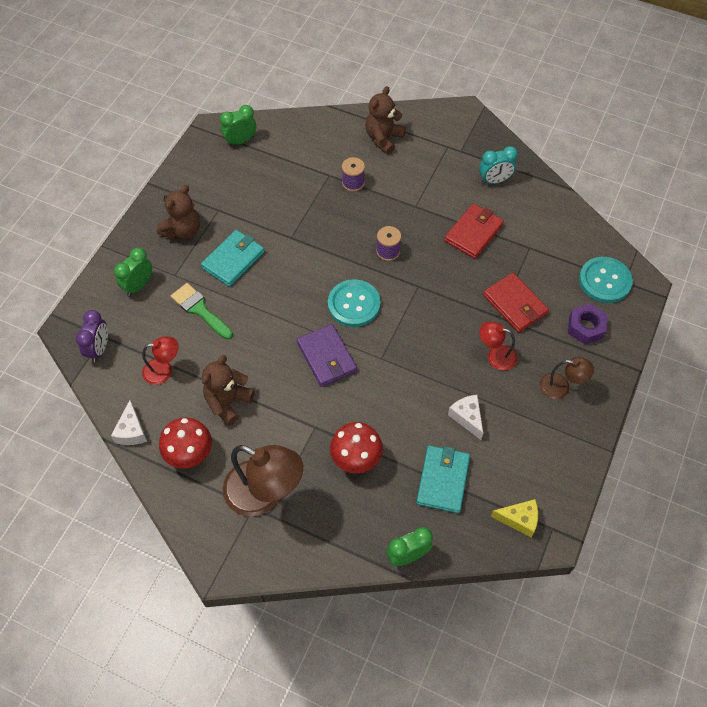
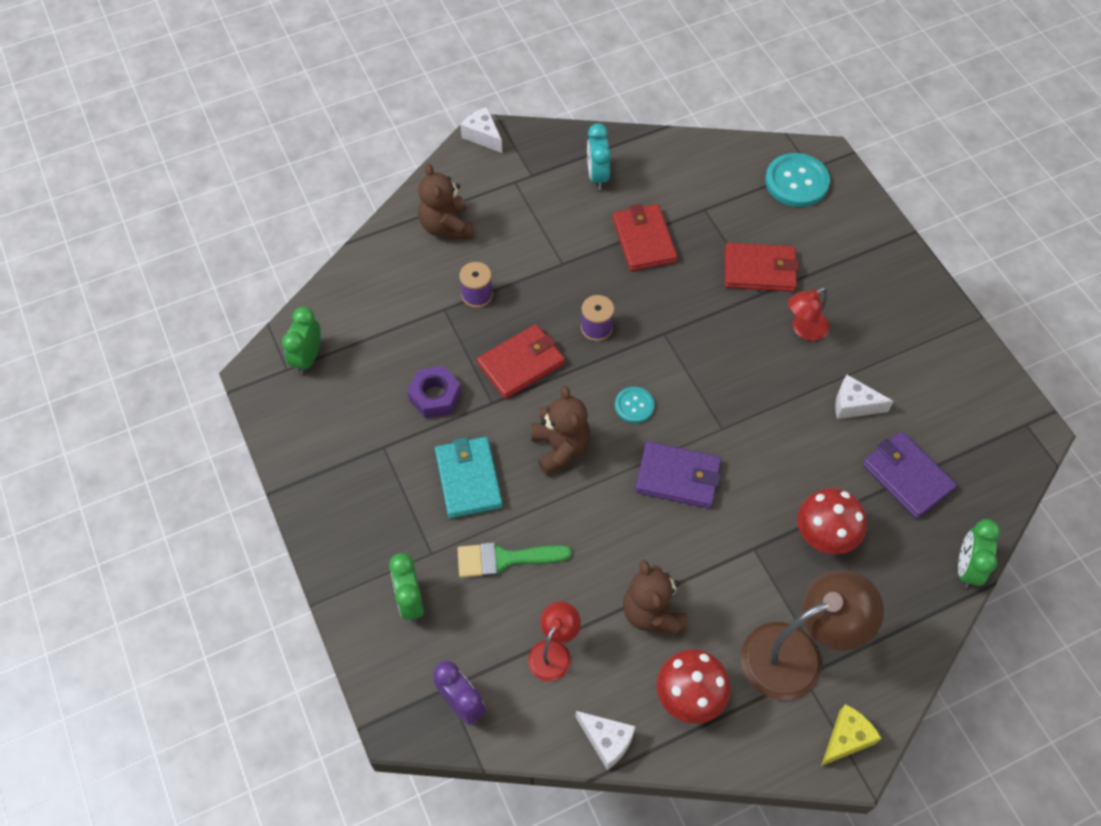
camera: 50 degrees left, 0 degrees up
brown teddy bear [157,185,200,240] -> brown teddy bear moved to [531,385,591,475]
turquoise button [328,279,381,327] -> turquoise button [615,387,655,423], size x0.56
turquoise wallet [416,445,470,513] -> purple wallet [862,431,957,519]
turquoise clock [479,146,518,184] -> turquoise clock turned 150 degrees clockwise [587,123,611,190]
yellow cheese [491,499,538,537] -> yellow cheese moved to [821,704,881,766]
brown lamp [539,357,594,399] -> none
purple nut [568,304,607,345] -> purple nut moved to [407,366,461,418]
none -> white cheese [460,107,502,153]
none -> red wallet [477,324,565,399]

